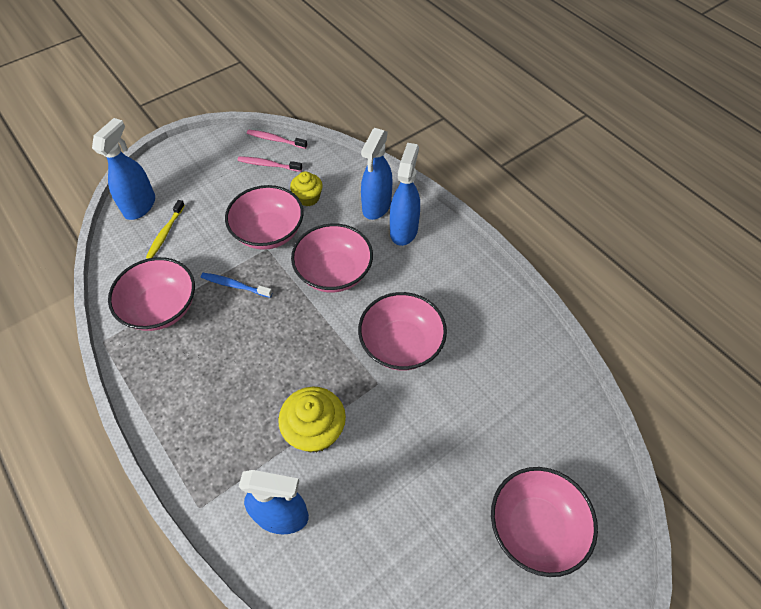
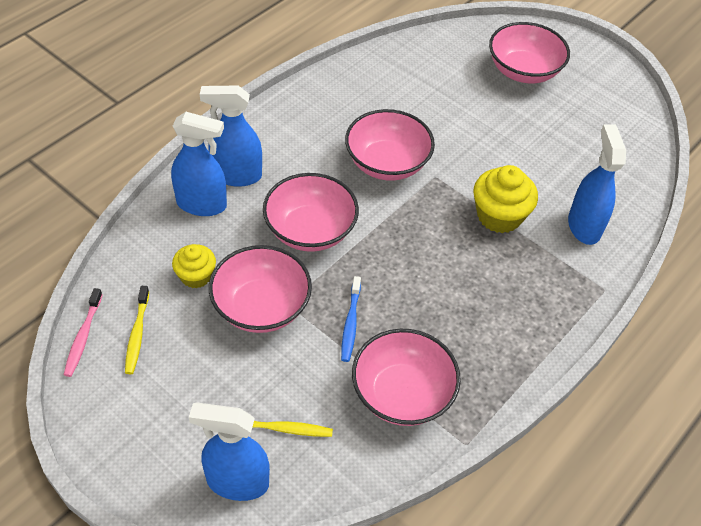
camera: 105 degrees left, 5 degrees down
pink toothbrush [238,156,302,172] -> yellow toothbrush [125,286,149,374]

